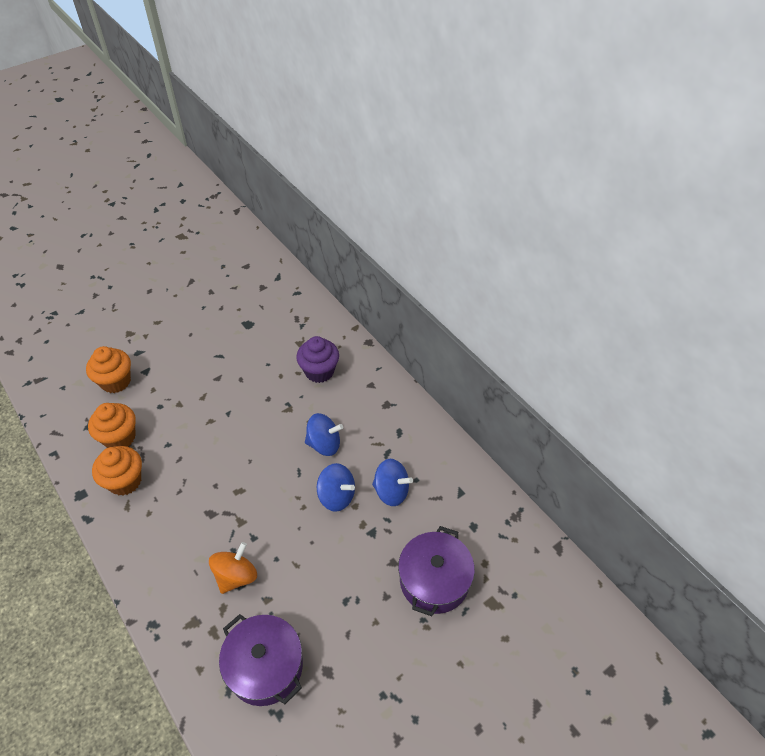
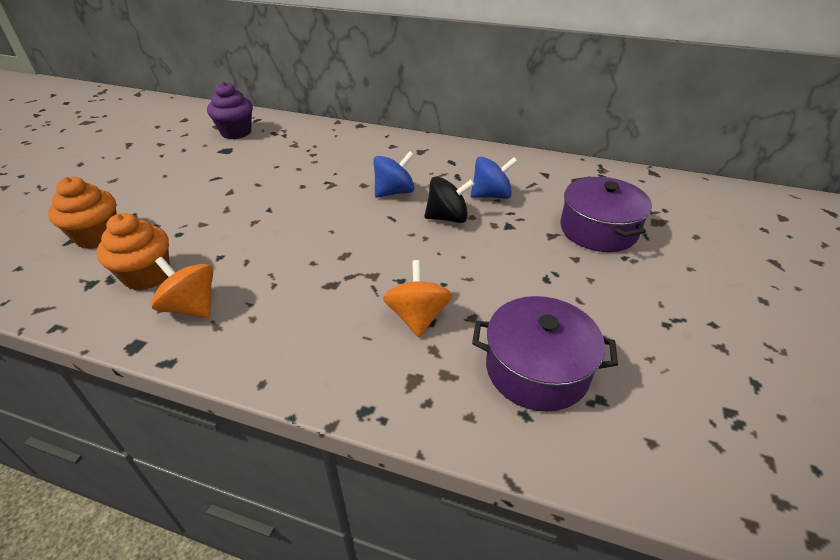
camera: 35 degrees left, 10 degrees down
orange cupcake [92,446,142,495] -> orange spinning top [151,257,213,318]
purple cupcake [296,336,339,383] -> purple cupcake moved to [207,82,253,139]
blue spinning top [317,463,355,512] -> black spinning top [424,176,475,223]

